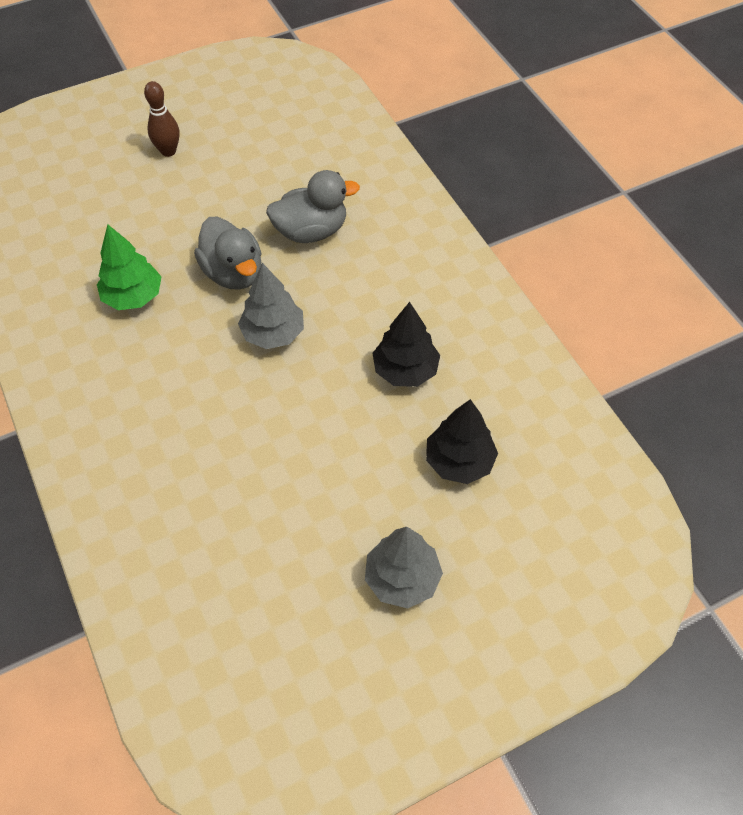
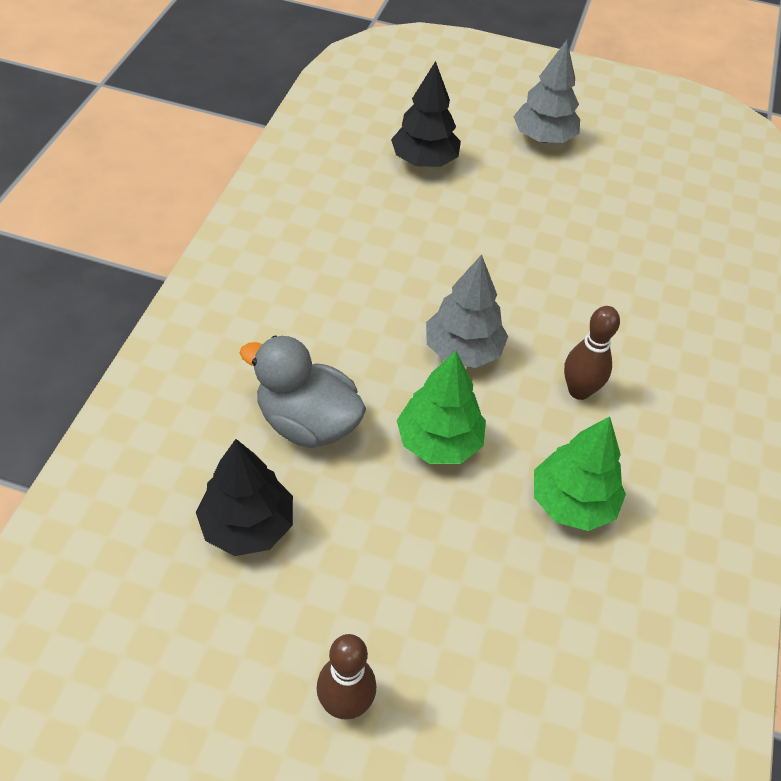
camera: 140 degrees left, 5 degrees down
grey duck [194,217,262,290] -> green tree [397,351,486,464]
black tree [373,302,440,387] -> black tree moved to [196,439,293,556]
none -> brown bowling pin [564,306,620,400]

